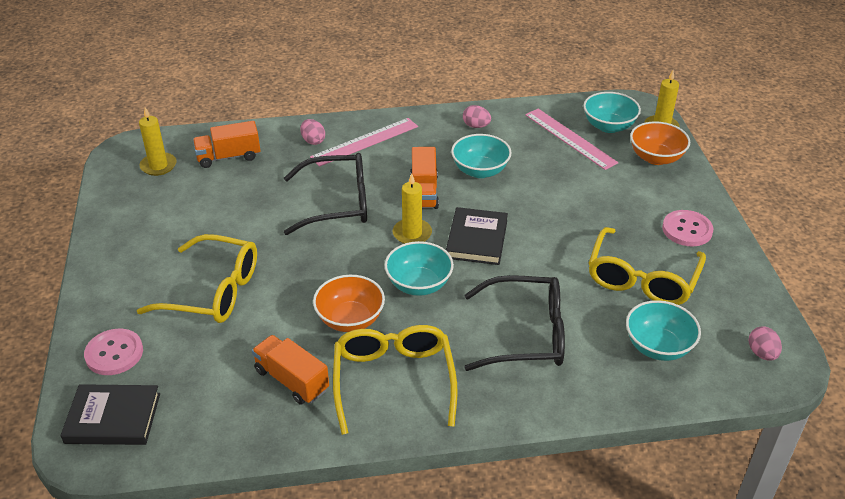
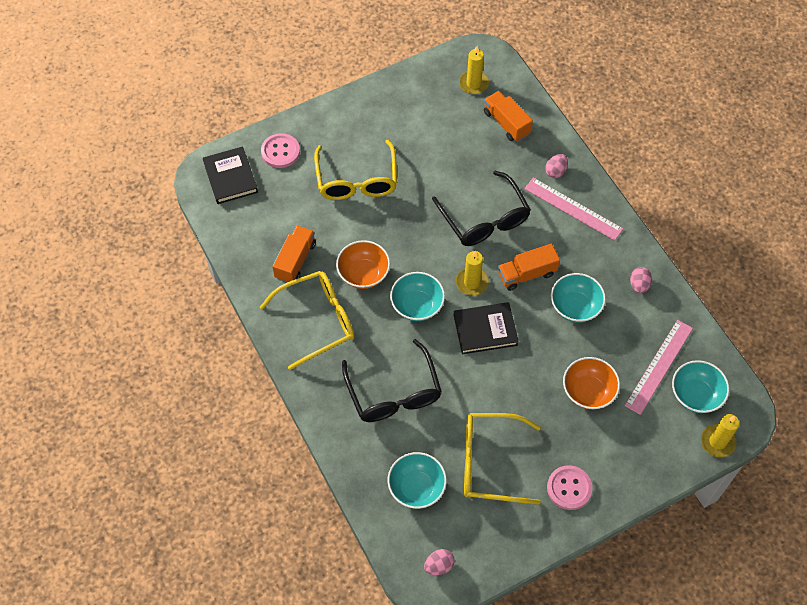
camera: 70 degrees right, 20 degrees up
orange bowl [630,121,690,165] -> orange bowl moved to [563,357,620,410]

